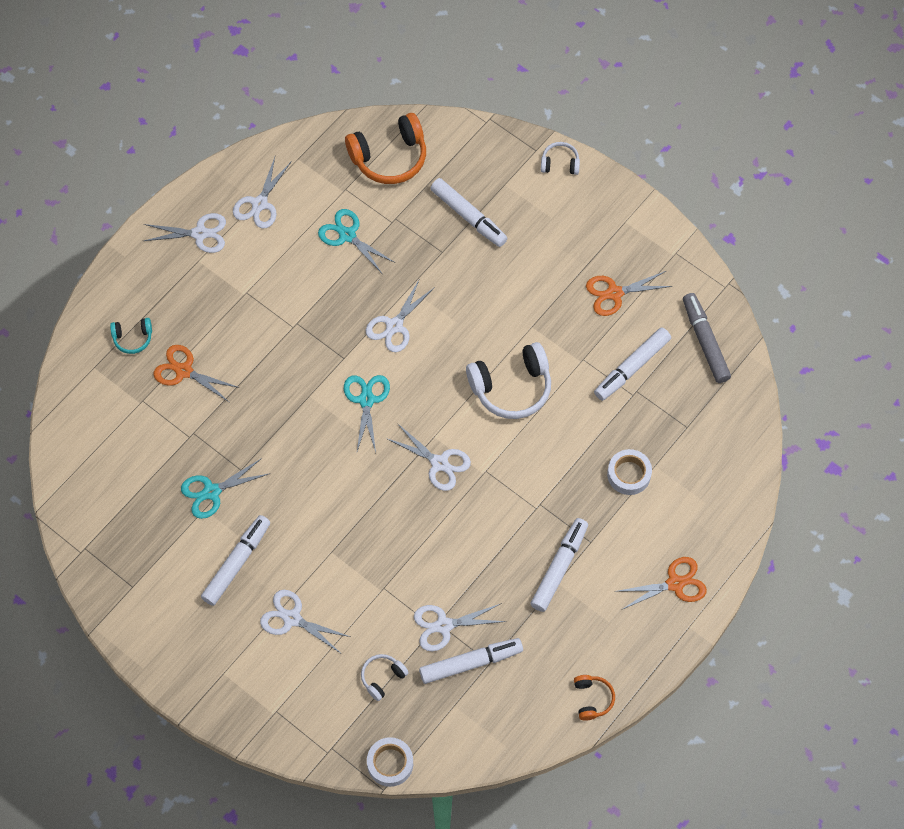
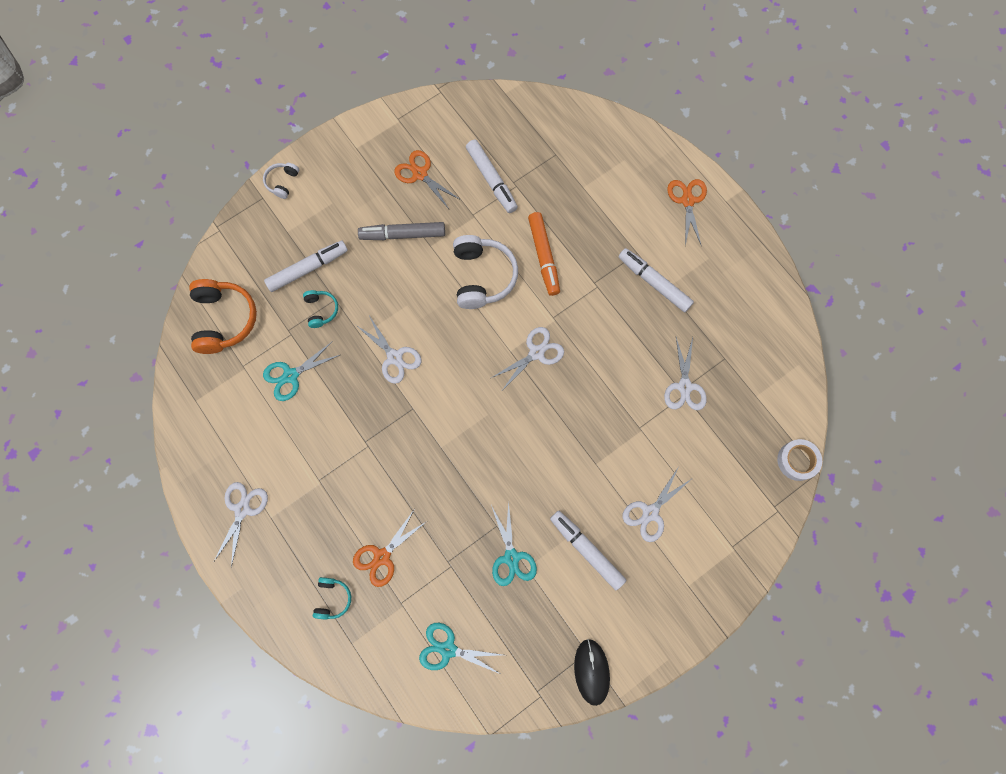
camera: 75 degrees left, 10 degrees up
white scissors [233,157,292,228] -> none
turquoise scissors [344,375,390,452] -> turquoise scissors moved to [419,623,503,675]
white headphones [361,654,409,701] -> none
white marker [419,638,523,684] -> none
orange headphones [574,675,615,721] -> none
orange scissors [586,271,672,316] -> orange scissors turned 135 degrees clockwise [394,150,461,209]
white tape [607,449,652,495] -> none
grey marker [683,293,731,383] -> grey marker moved to [358,222,445,240]
none -> turquoise headphones [303,290,338,328]
none -> orange marker [528,212,560,296]
none -> black mouse [574,639,610,706]

